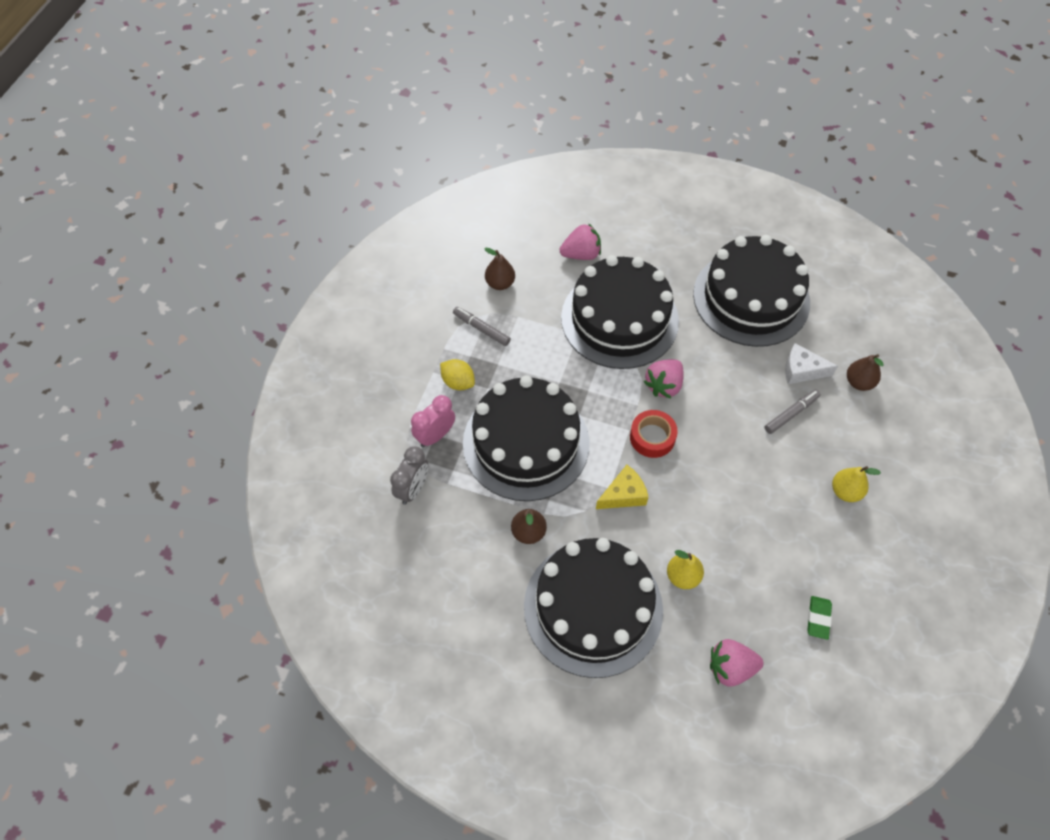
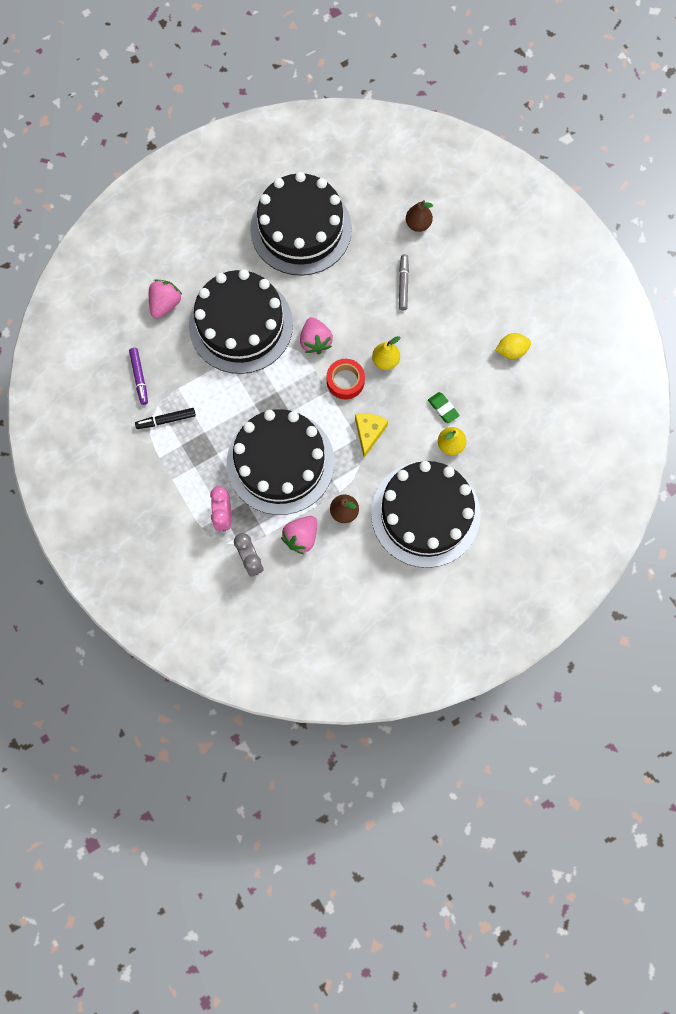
camera: 50 degrees left, 15 degrees up
yellow lemon [440,359,475,390] -> yellow lemon moved to [496,333,531,359]
grey marker [453,307,511,346] -> black marker [135,408,196,429]
brown pear [484,248,515,290] -> purple marker [129,348,148,405]
pink strawberry [710,639,764,687] -> pink strawberry moved to [281,516,317,555]
white cheese [785,343,838,384] -> none
green eraser [807,596,832,640] -> green eraser moved to [428,392,460,423]
yellow pear [832,466,881,502] -> yellow pear moved to [372,336,400,370]

